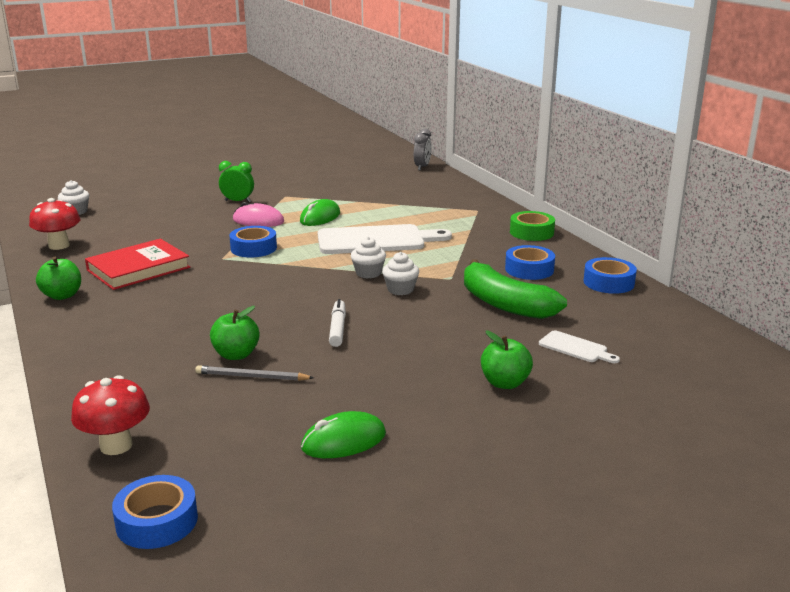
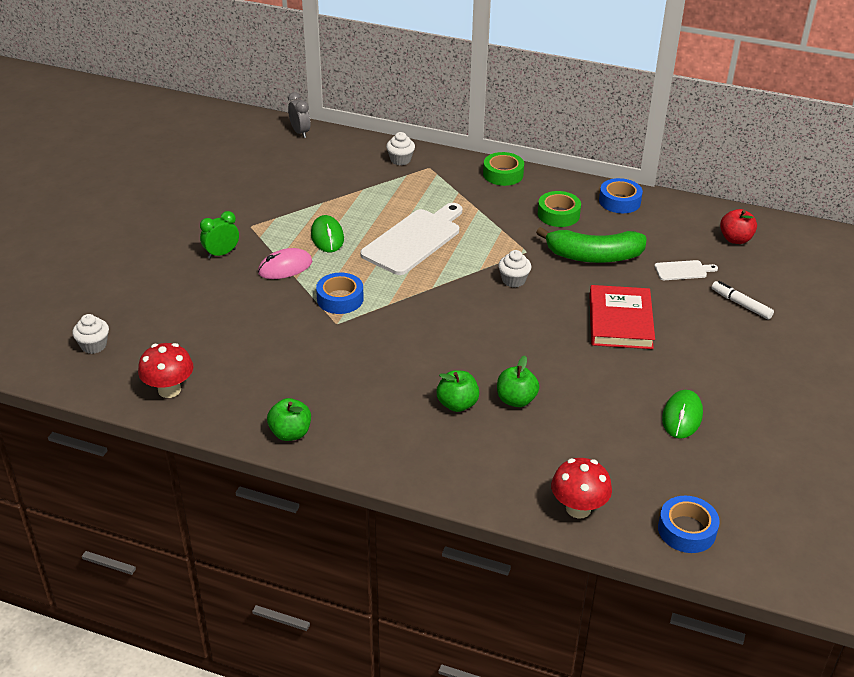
camera: 45 degrees left, 15 degrees up
red book [85,239,190,290] -> red book moved to [589,285,655,349]
grey pencil [195,365,314,381] -> none
white marker [329,299,346,347] -> white marker moved to [712,281,774,319]
white cupcake [351,237,386,279] -> white cupcake moved to [386,132,415,165]
green apple [481,331,533,389] -> green apple moved to [436,370,479,412]
blue tape [505,245,555,280] -> green tape [538,191,581,227]
none -> red apple [720,209,757,244]

